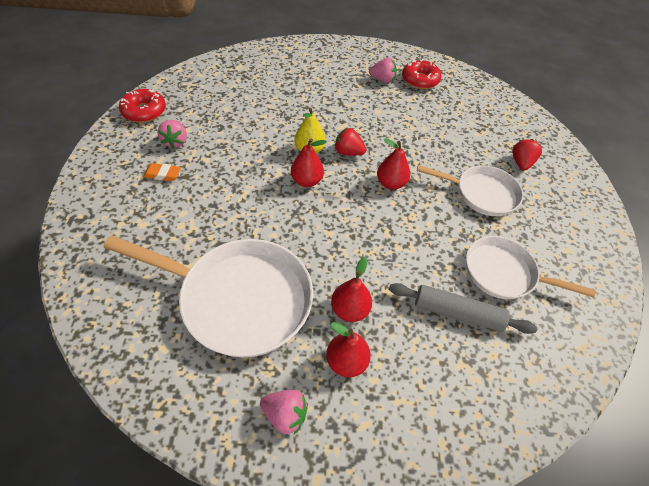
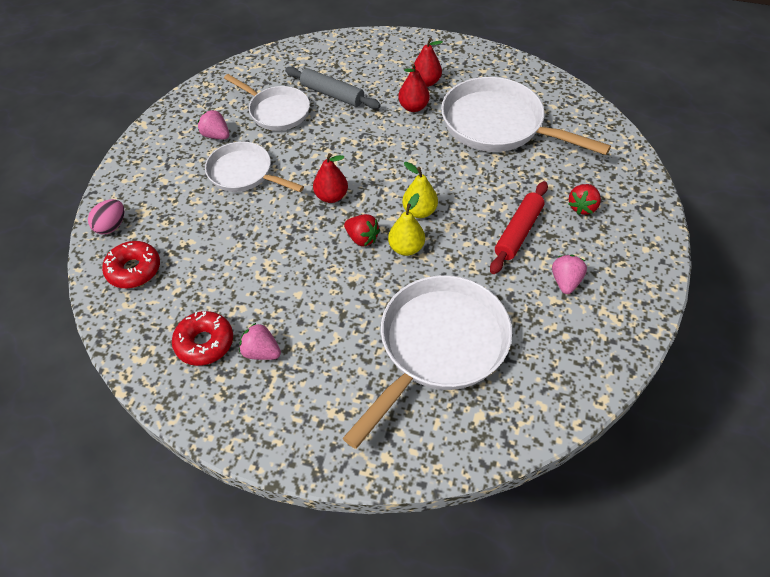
camera: 160 degrees left, 0 degrees up
red donut [119,89,166,123] -> red donut moved to [102,241,160,288]
orange eraser [143,163,181,181] -> none
pink strawberry [260,390,308,434] -> pink strawberry moved to [198,110,229,139]
red pear [291,138,327,187] -> yellow pear [402,162,438,218]
red strawberry [512,139,542,170] -> red strawberry moved to [569,184,601,215]
none -> pink egg [88,199,124,234]
none -> white pan [343,275,512,449]
none -> red rolling pin [490,181,548,274]

